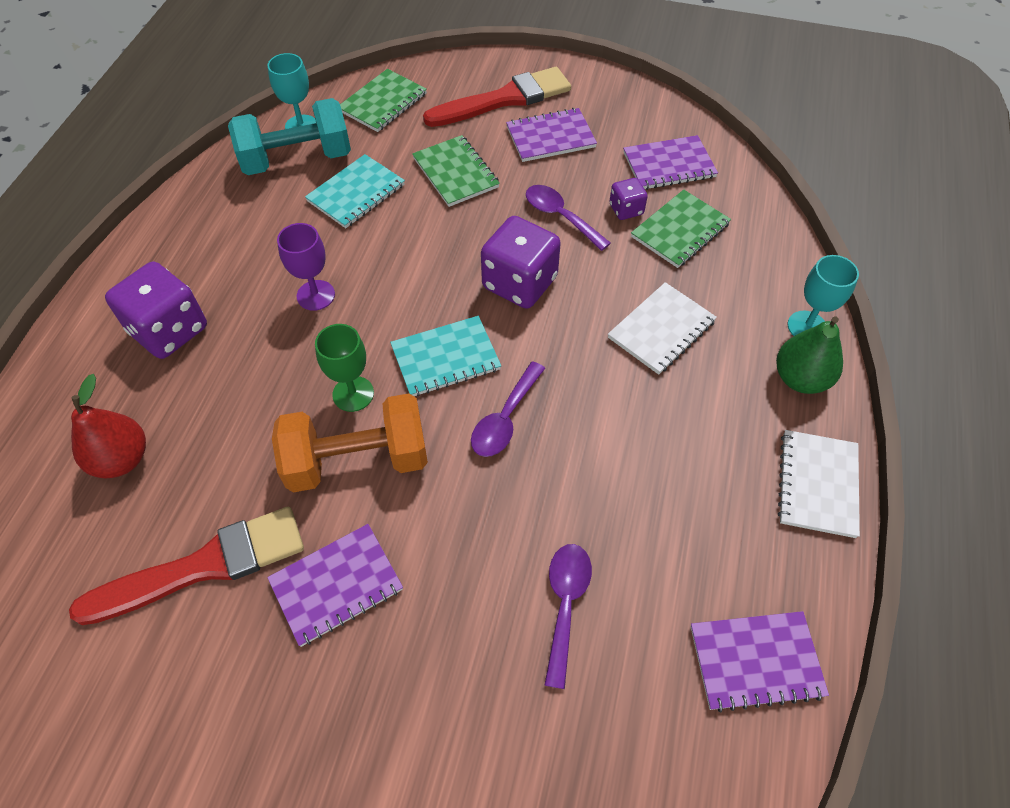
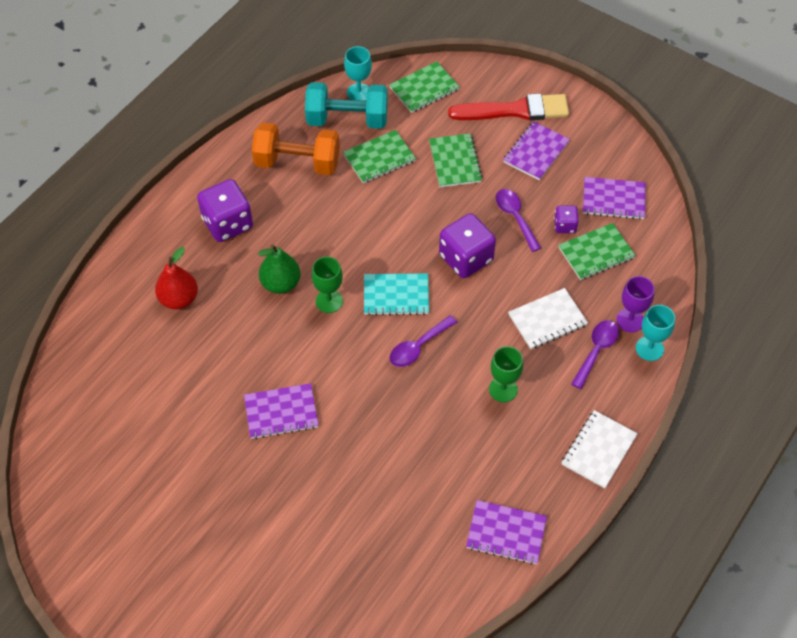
camera: 20 degrees right, 0 degrees up
red brush [69,507,304,625] -> none
orange dumbbell [272,394,428,492] -> orange dumbbell moved to [252,122,340,175]
purple goblet [277,223,335,311] -> purple goblet moved to [616,276,655,332]
turquoise notebook [305,154,405,228] -> green notebook [343,130,416,184]
purple notebook [506,108,597,162] -> purple notebook turned 60 degrees counterclockwise [503,121,570,180]
purple spoon [544,544,592,689] -> purple spoon moved to [571,320,619,389]
green pear [776,316,843,394] -> green pear moved to [258,244,301,294]
none -> green goblet [489,346,523,402]

